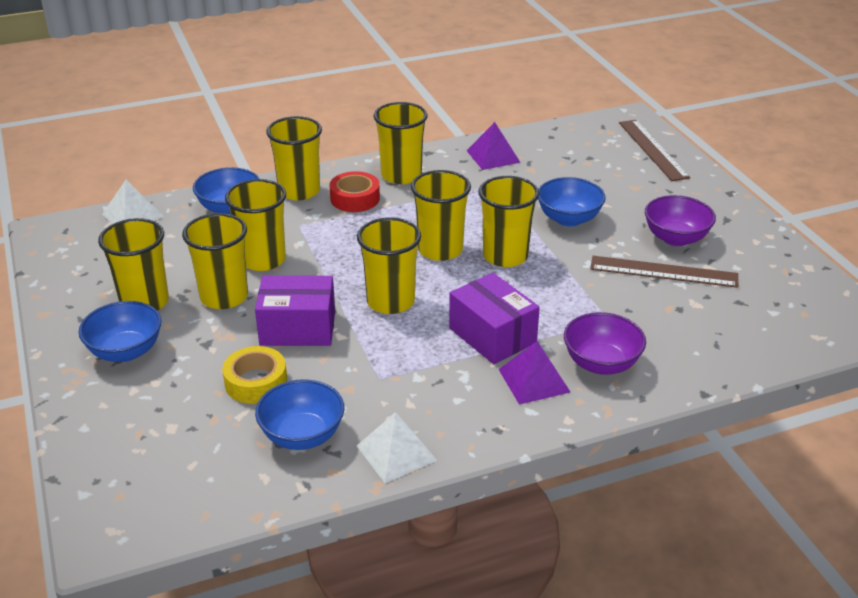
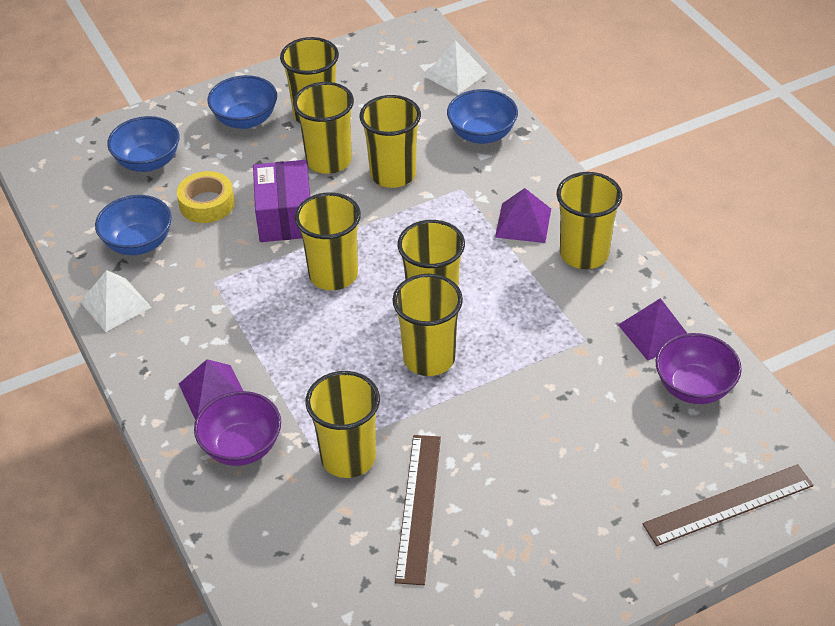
camera: 85 degrees right, 10 degrees up
yellow cup [266,116,322,200] -> yellow cup moved to [305,371,380,478]
red tape [330,171,380,212] -> purple pyramid [495,188,551,243]
purple box [449,273,540,364] -> none
blue bowl [538,177,606,227] -> blue bowl moved to [107,116,180,172]
purple bowl [645,195,716,246] -> purple bowl moved to [656,333,742,404]

